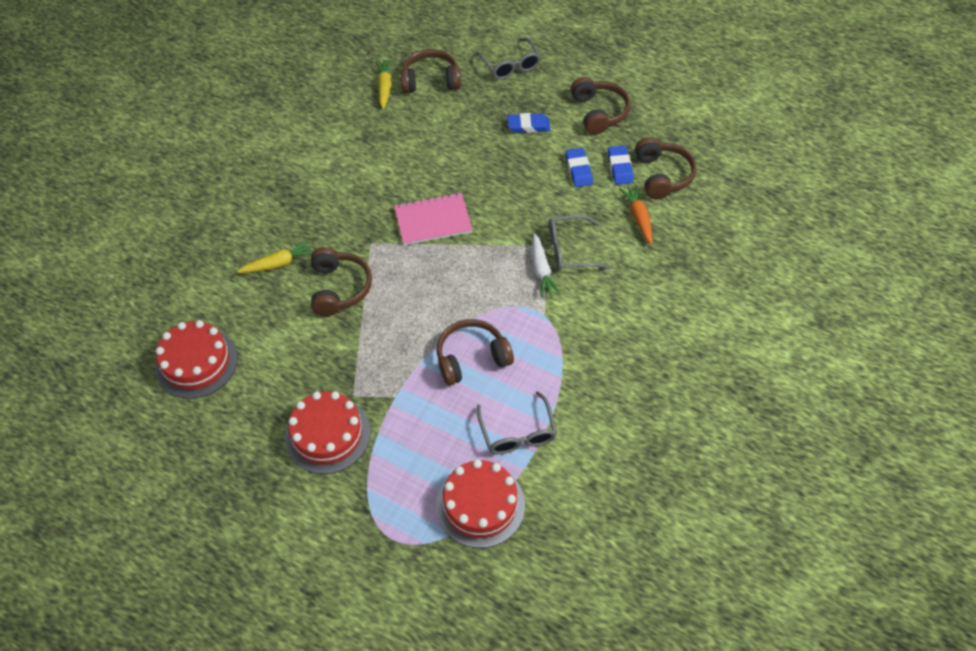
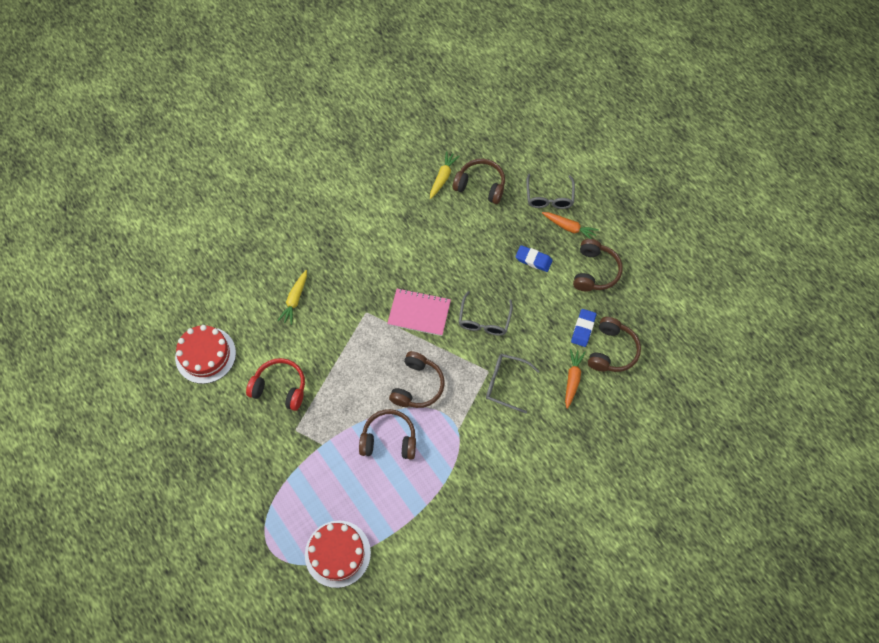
camera: 25 degrees right, 10 degrees up
yellow carrot [237,239,313,273] -> yellow carrot turned 105 degrees clockwise [277,270,307,325]
red cake [285,391,370,474] -> none
brown headphones [311,247,372,316] -> brown headphones moved to [389,351,445,408]
grey glasses [477,391,557,455] -> grey glasses moved to [459,291,513,336]
white carrot [532,233,561,298] -> none
blue eraser [565,148,593,187] -> none
none -> red headphones [246,358,305,411]
none -> orange carrot [542,212,599,239]

